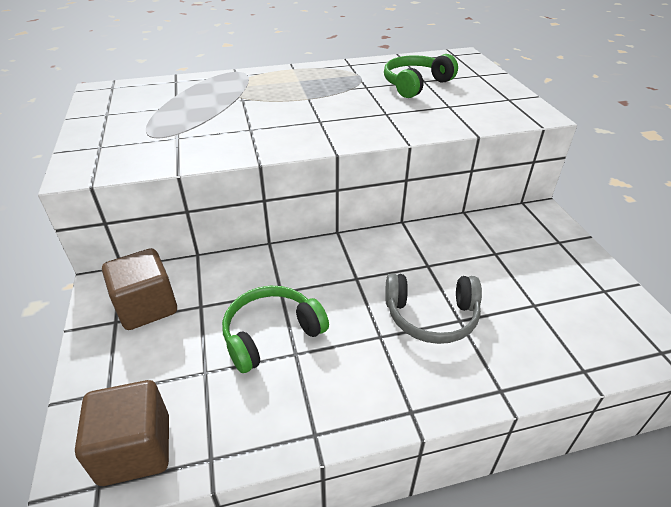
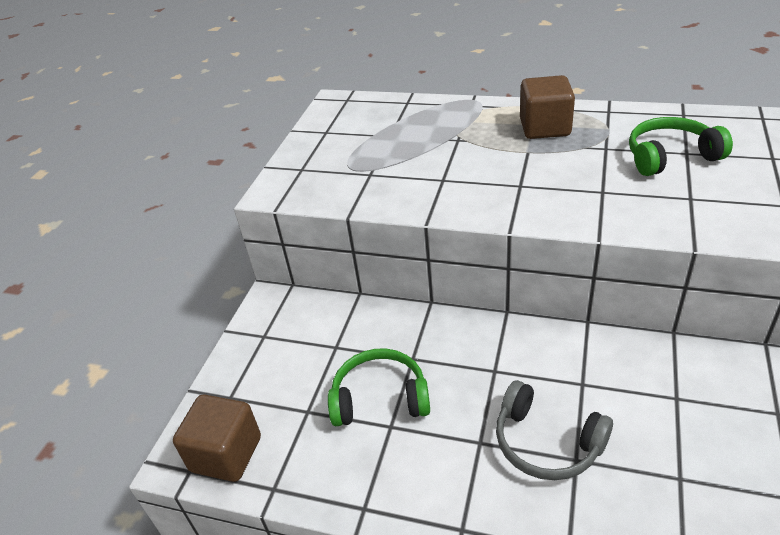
camera: 35 degrees right, 0 degrees up
brown cube [102,248,177,330] -> brown cube moved to [520,75,575,139]

